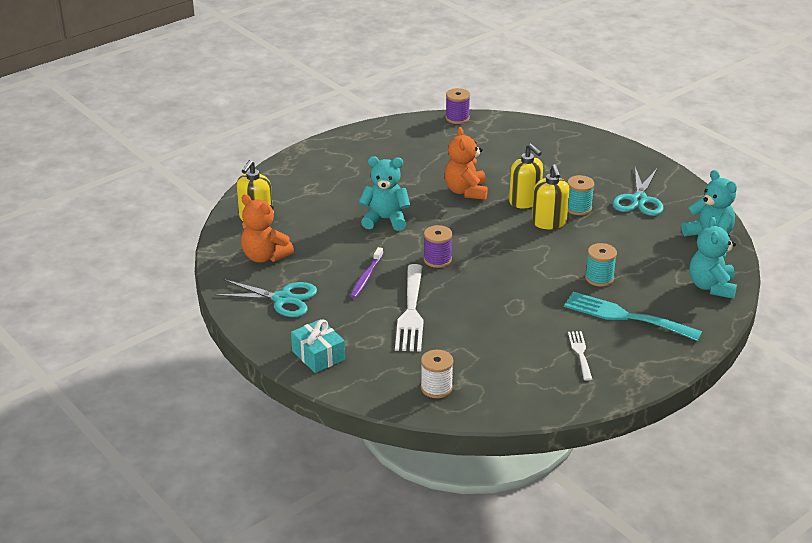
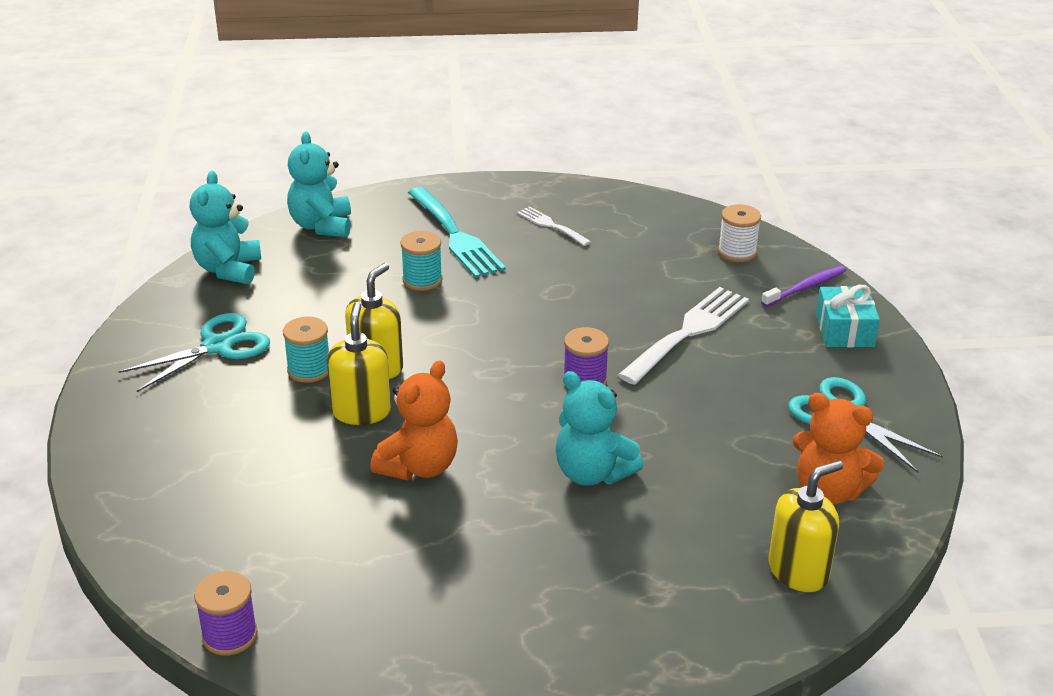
camera: 145 degrees left, 0 degrees up
orange teddy bear [241,195,294,263] -> orange teddy bear turned 135 degrees clockwise [793,393,884,505]
purple toothbrush [350,247,383,299] -> purple toothbrush moved to [761,266,846,307]
white fork [568,331,592,381] -> white fork turned 105 degrees clockwise [517,206,591,246]
turquoise teddy bear [689,217,737,299] -> turquoise teddy bear turned 135 degrees clockwise [287,132,351,237]

